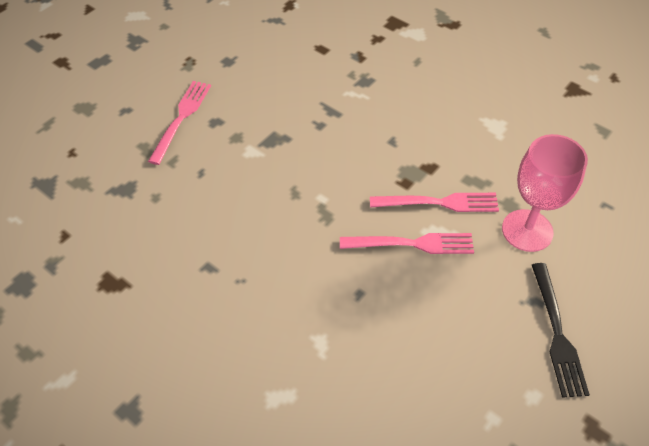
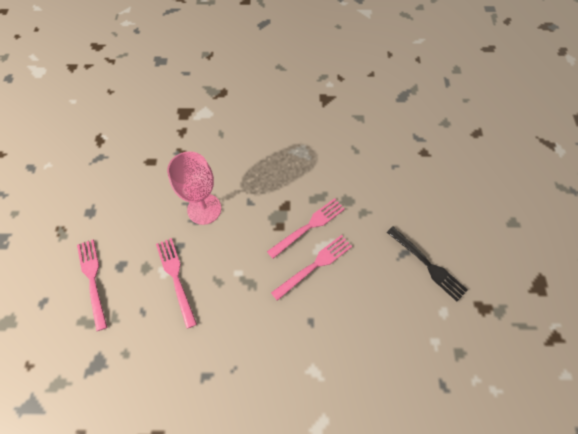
camera: 40 degrees left, 10 degrees up
pink goblet [502,134,588,252] -> pink goblet moved to [167,151,221,225]
none -> pink fork [156,238,197,329]

